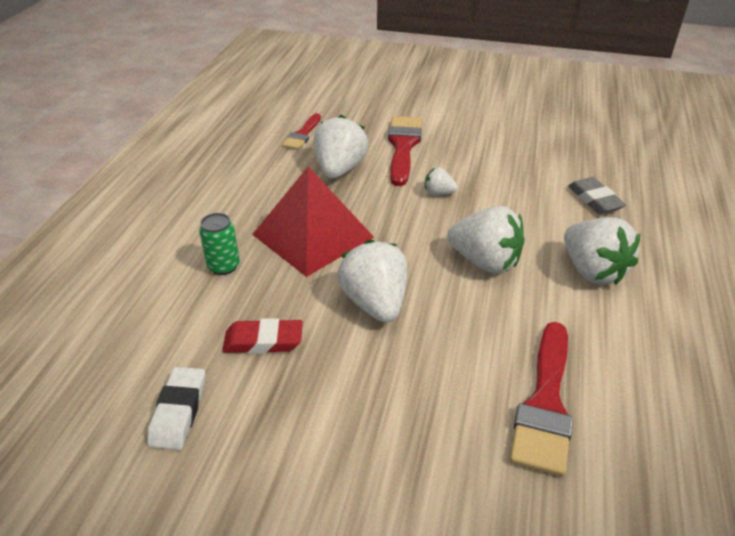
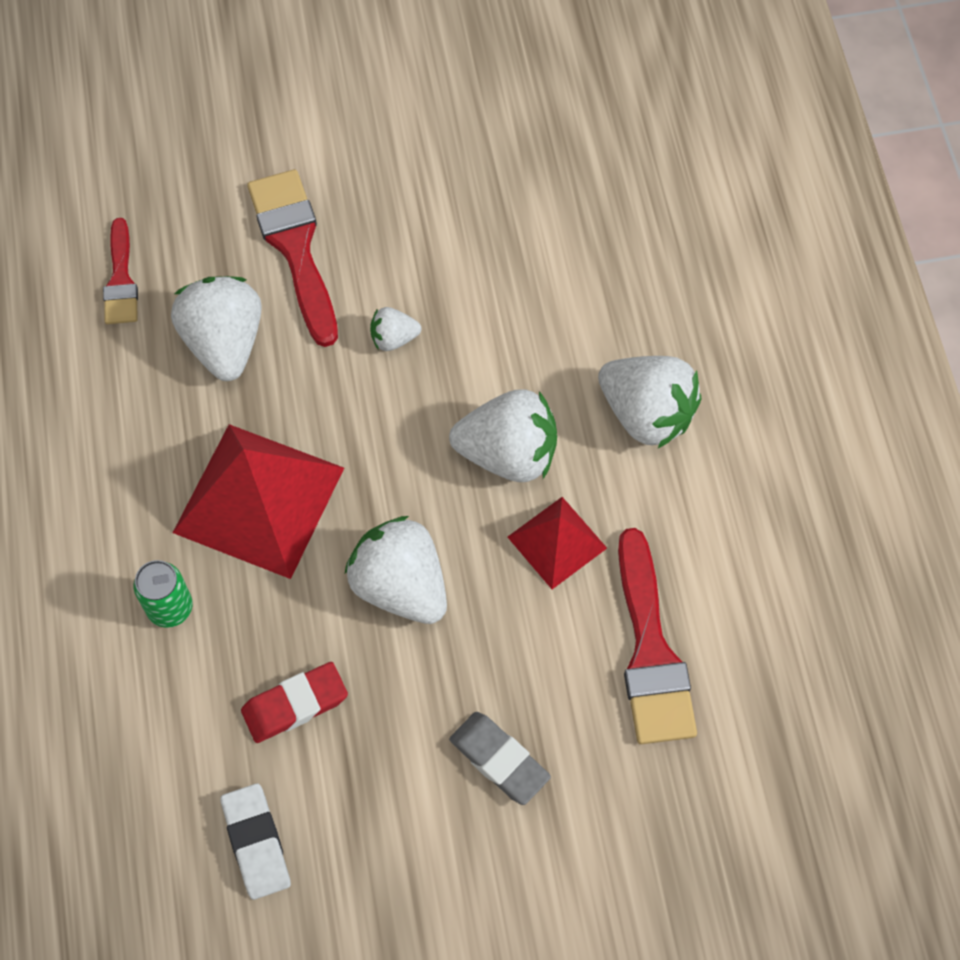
camera: 25 degrees left, 25 degrees up
grey eraser [568,177,626,214] -> grey eraser moved to [449,712,551,805]
none -> red pyramid [508,497,607,589]

